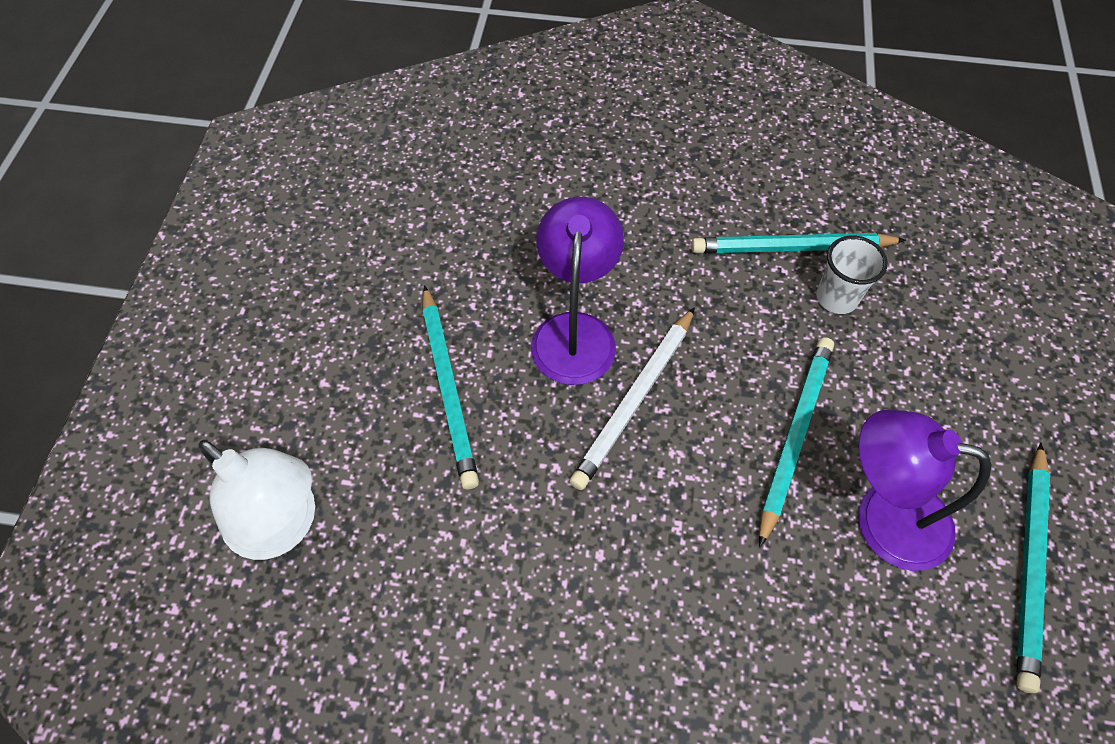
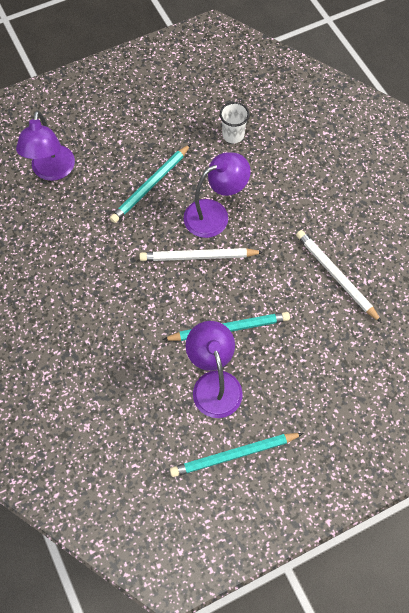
camera: 55 degrees right, 5 degrees up
white lamp [198,440,315,560] -> purple lamp [16,110,75,181]
turquoise pencil [691,233,906,253] -> white pencil [296,230,382,323]
white cup [816,236,888,314] -> white cup moved to [220,102,250,143]

